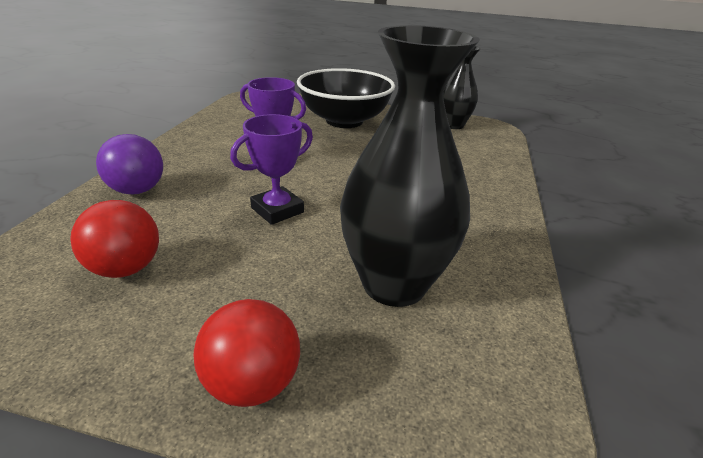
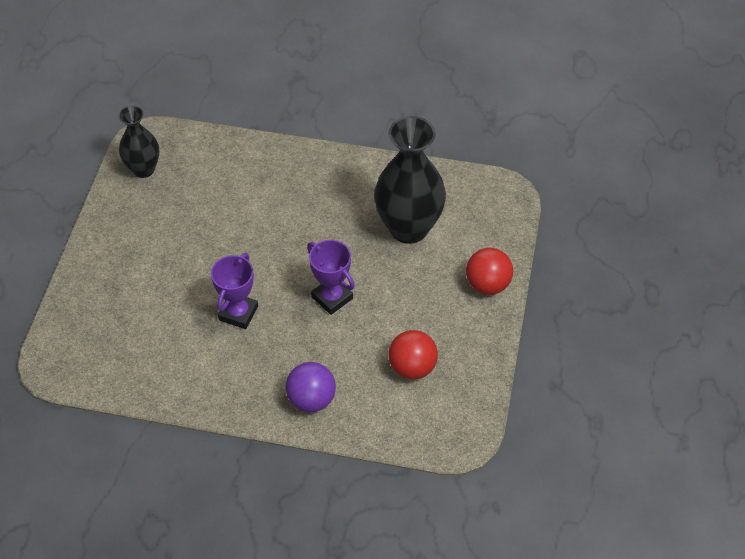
camera: 90 degrees left, 20 degrees up
black bowl [297,68,395,128] -> none

